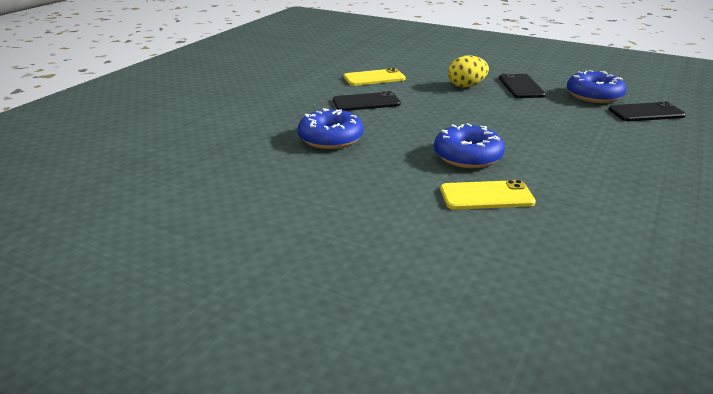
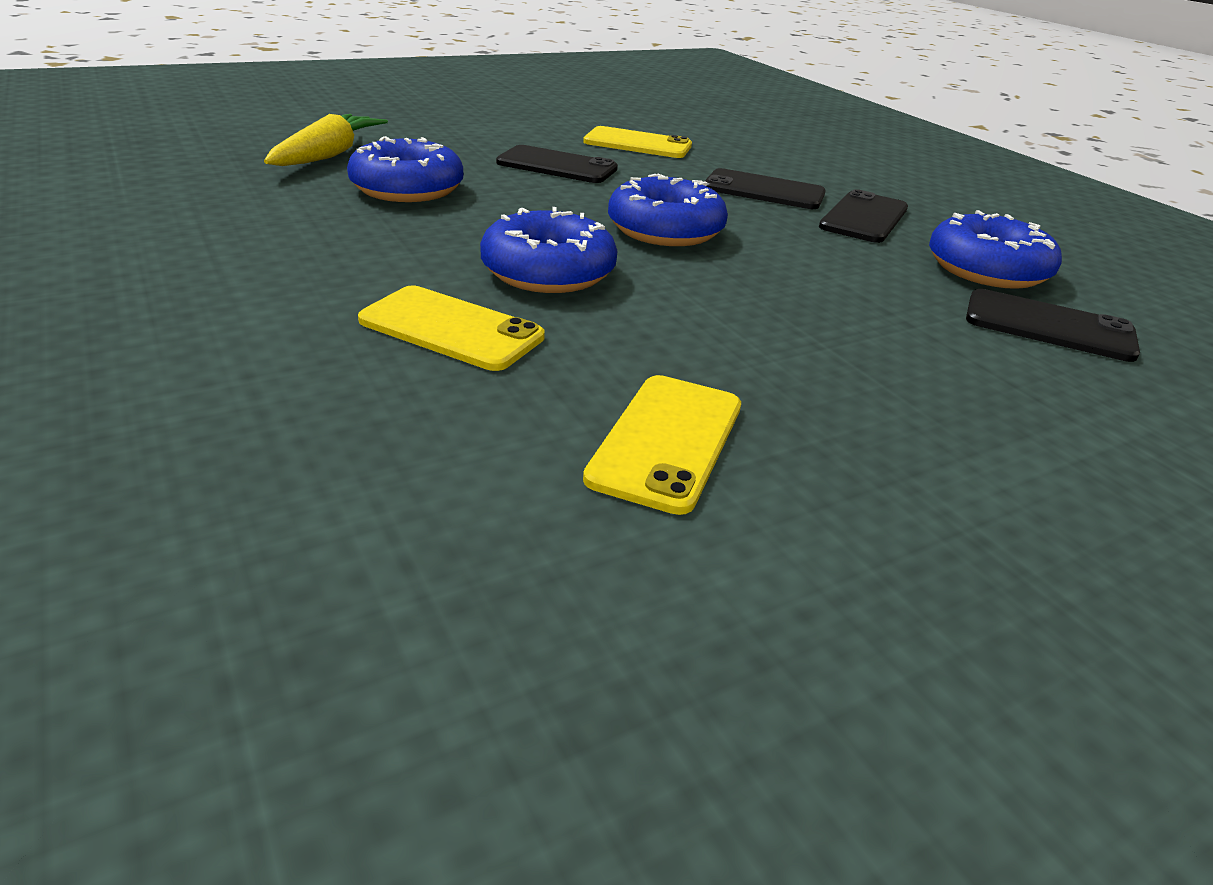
camera: 30 degrees right, 5 degrees up
yellow egg [448,55,489,88] -> black phone [705,168,826,209]
none -> yellow carrot [264,114,388,166]
none -> yellow phone [583,375,741,515]
none -> blue donut [608,174,728,246]

